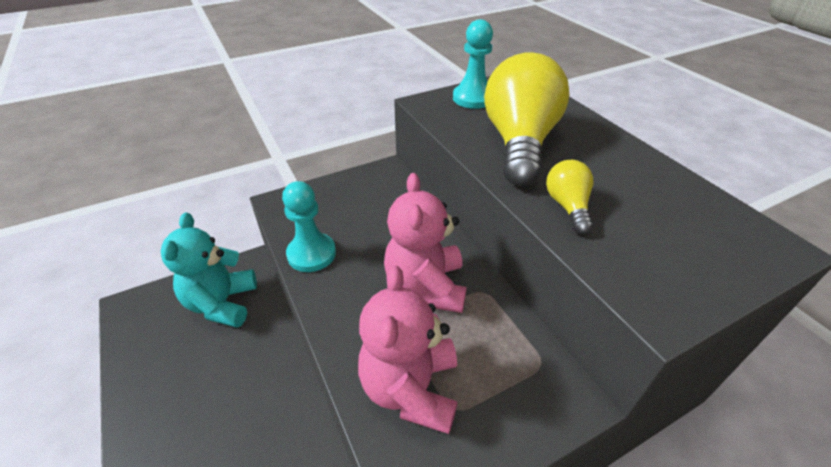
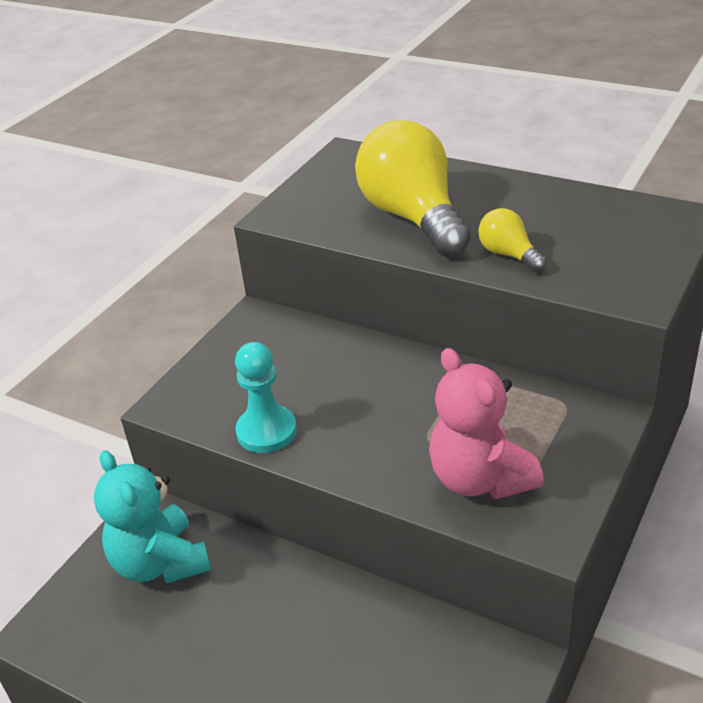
camera: 30 degrees left, 5 degrees down
pink teddy bear [384,173,467,313] -> none
turquoise pawn [453,19,493,109] -> none

